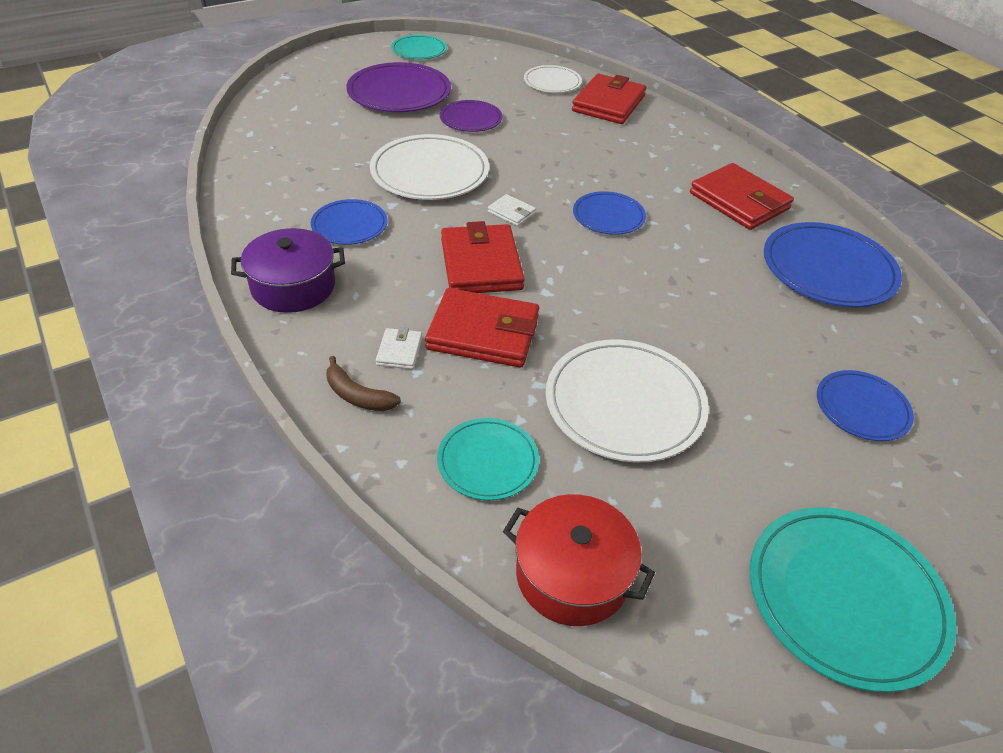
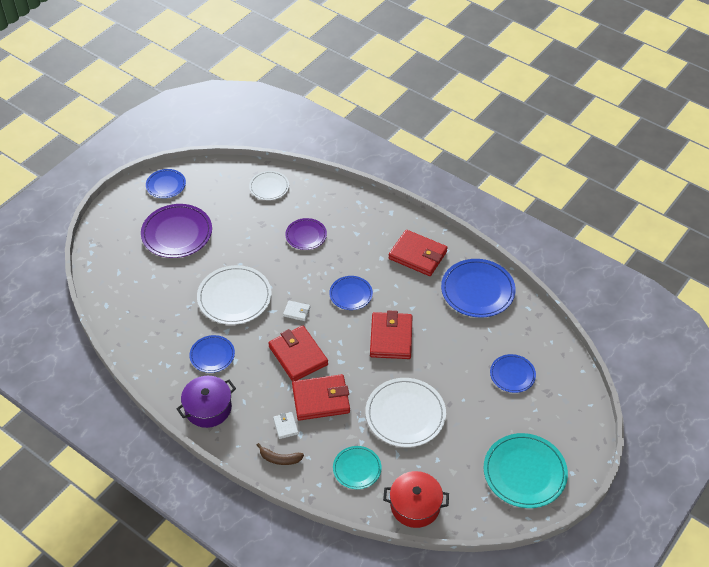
camera: 20 degrees left, 5 degrees up
turquoise plate [391,35,447,59] -> blue plate [146,169,186,198]
purple plate [440,100,502,132] -> purple plate moved to [285,218,327,250]
red wallet [572,74,646,124] -> red wallet moved to [370,310,413,359]

